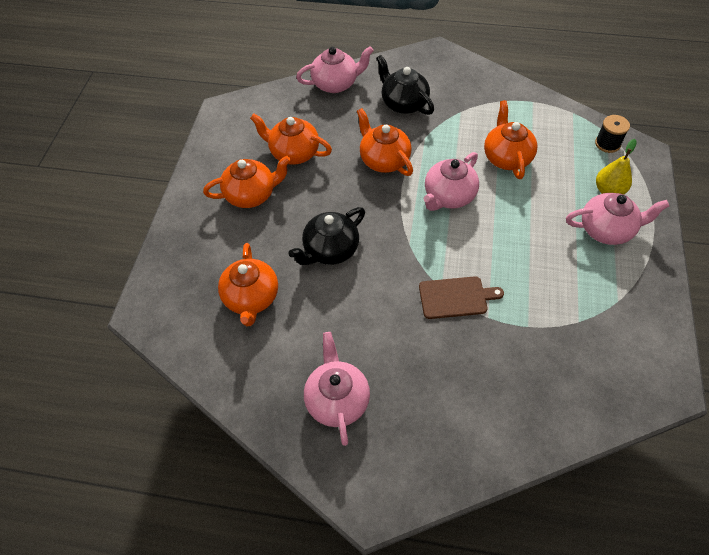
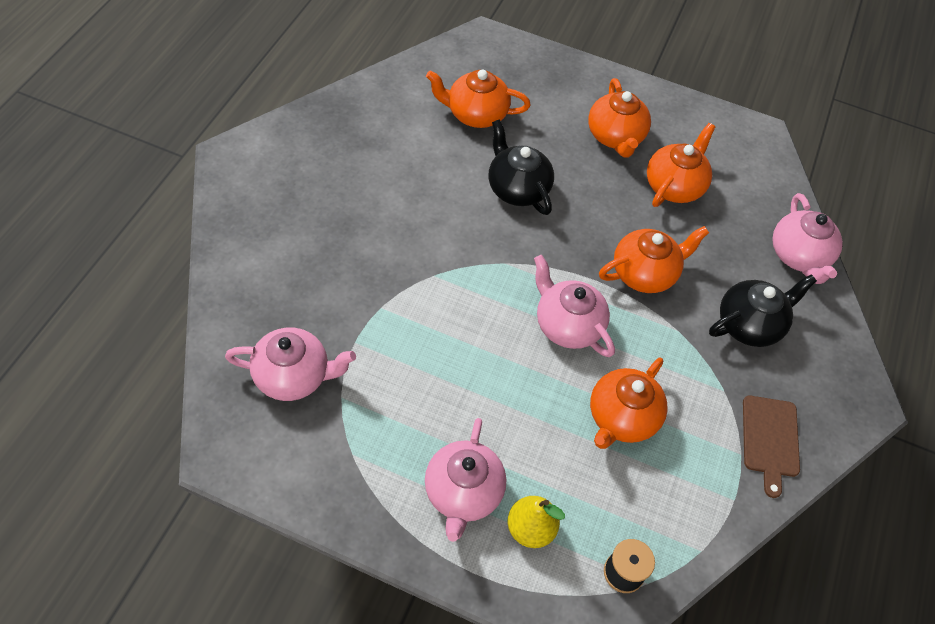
camera: 95 degrees right, 0 degrees up
pink teapot [304,332,370,446] -> pink teapot moved to [225,328,356,401]
brown cutting board [419,276,504,319] -> brown cutting board moved to [743,396,800,498]
orange teapot [484,100,537,179] -> orange teapot turned 120 degrees clockwise [590,357,668,449]

